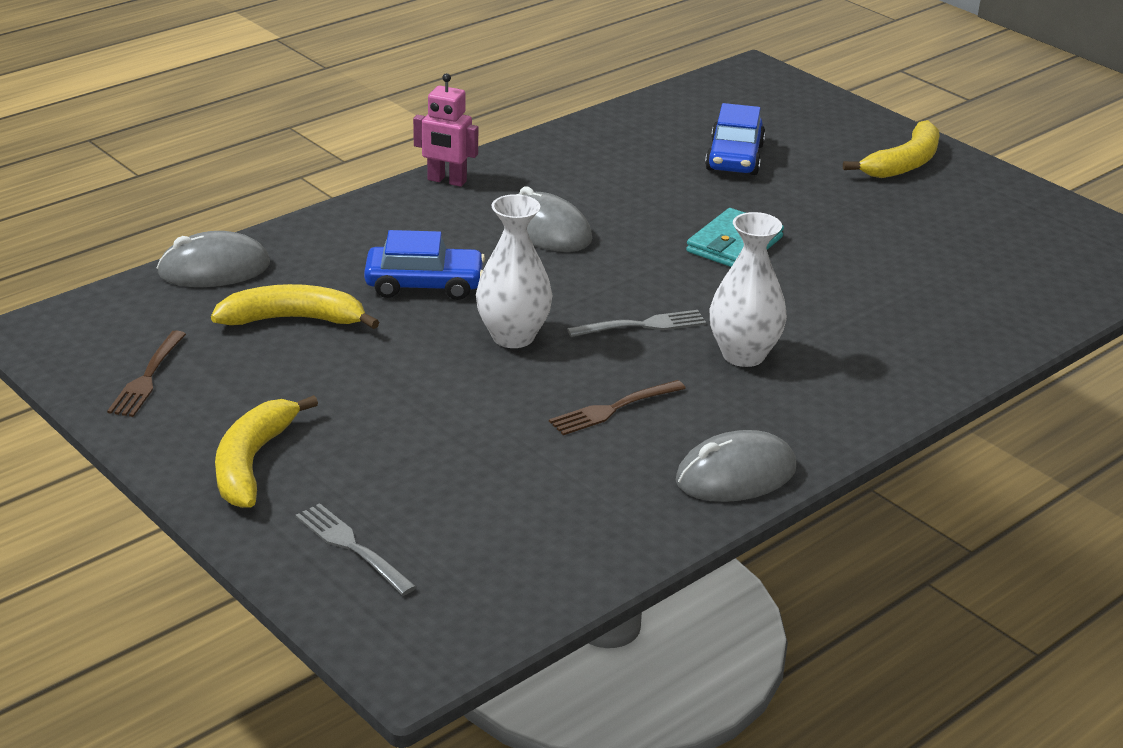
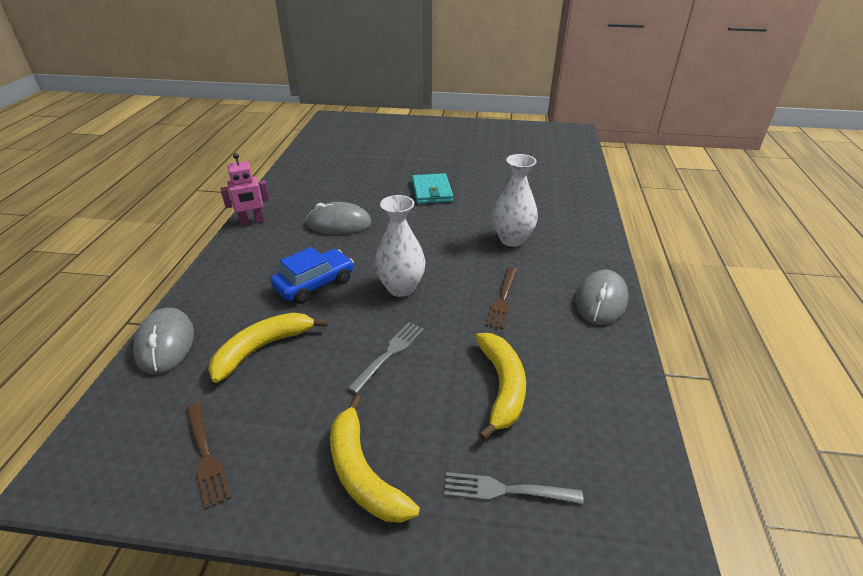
camera: 40 degrees left, 5 degrees up
grey mouse [157,231,270,287] -> grey mouse turned 45 degrees counterclockwise [133,308,194,374]
grey fork [567,310,706,337] -> grey fork moved to [348,322,424,394]
blue car [705,103,766,175] -> none
yellow banana [843,120,939,178] -> yellow banana moved to [475,333,526,440]

